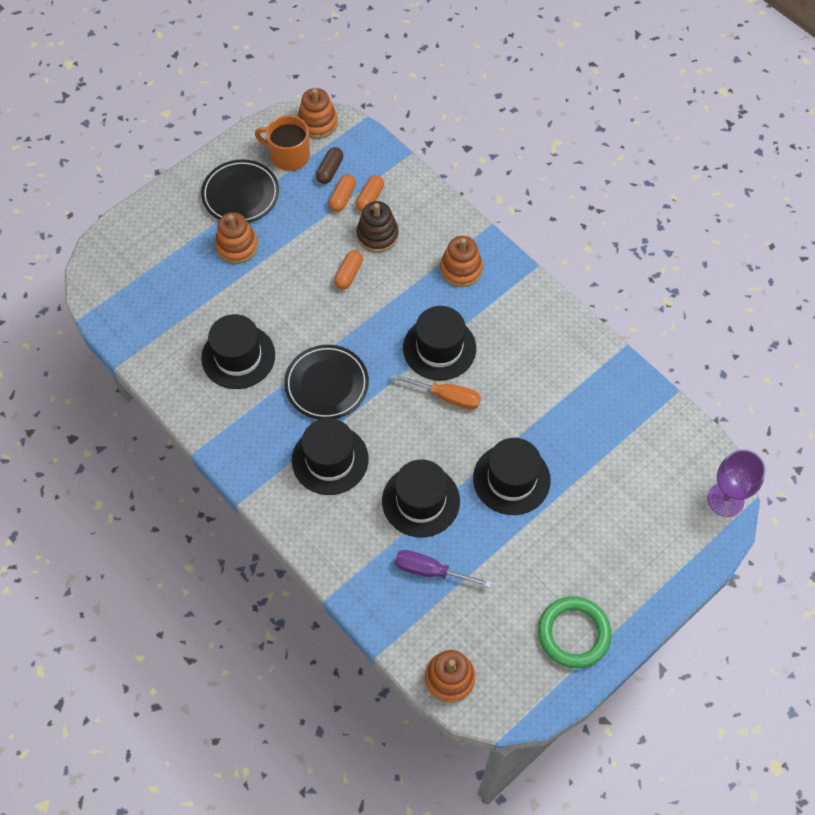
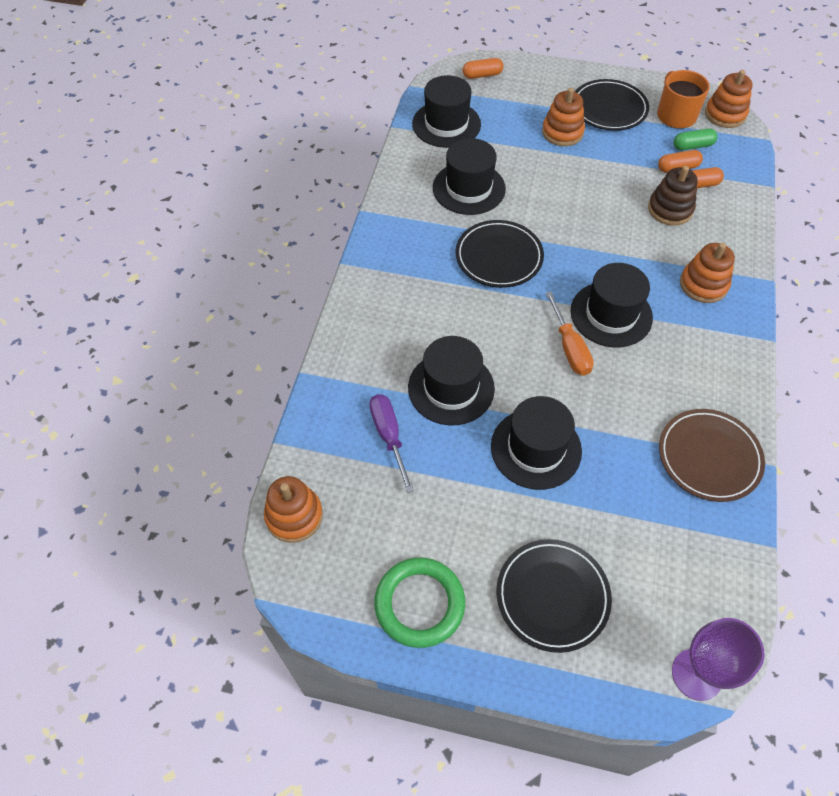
camera: 55 degrees right, 5 degrees down
black hat [292,418,368,495] -> black hat moved to [412,75,481,148]
brown capsule [316,147,343,184] -> green capsule [674,128,717,151]
orange capsule [334,250,363,289] -> orange capsule moved to [463,58,503,79]
none -> black plate [497,539,612,653]
none -> brown plate [659,409,765,502]

